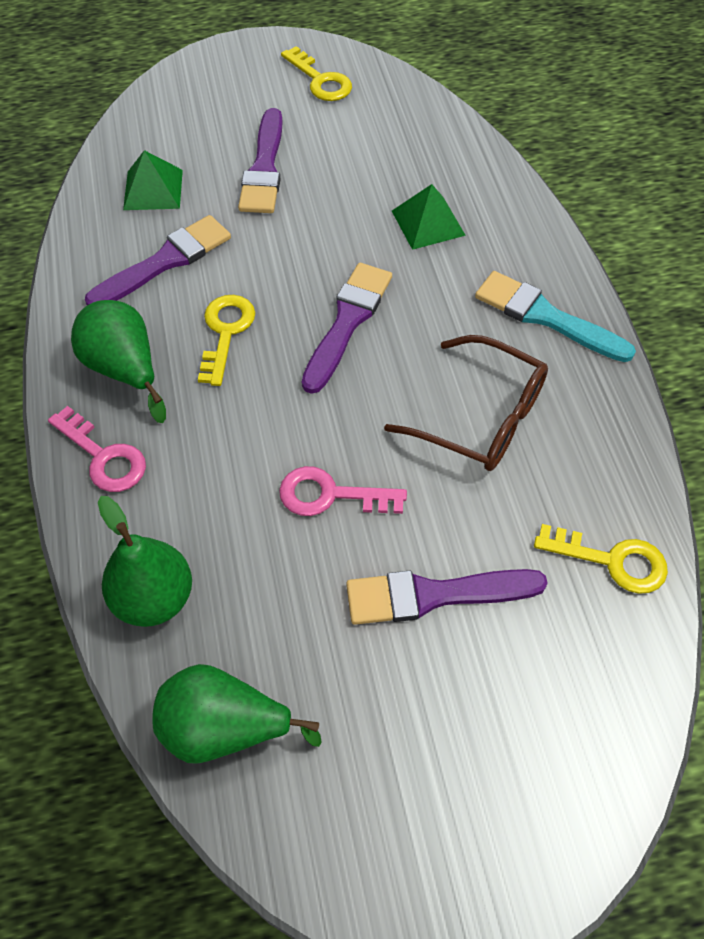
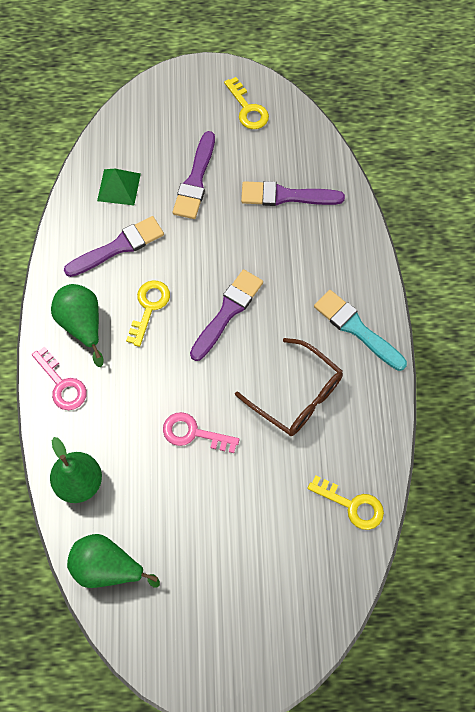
camera: 10 degrees right, 10 degrees up
purple brush [346,569,548,625] -> purple brush moved to [241,181,345,206]
green pyramid [392,184,466,250] -> none

